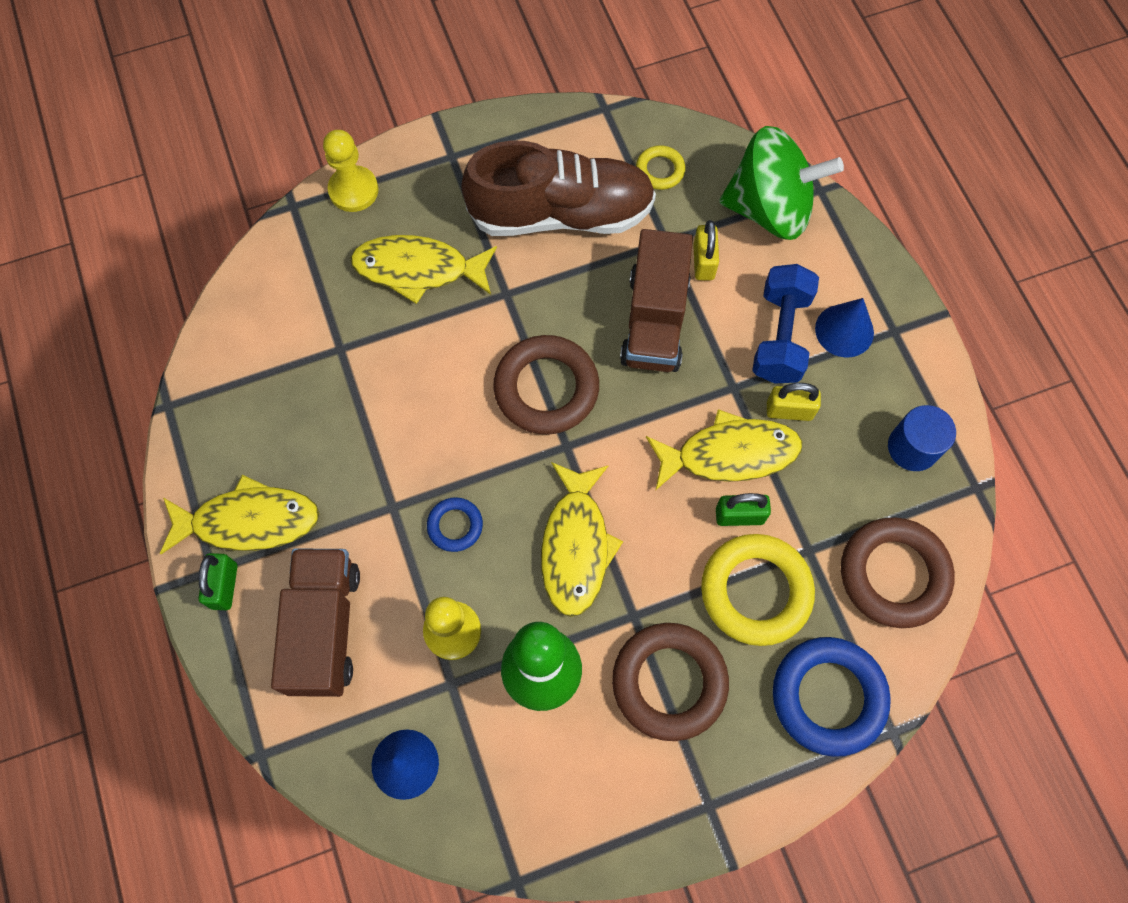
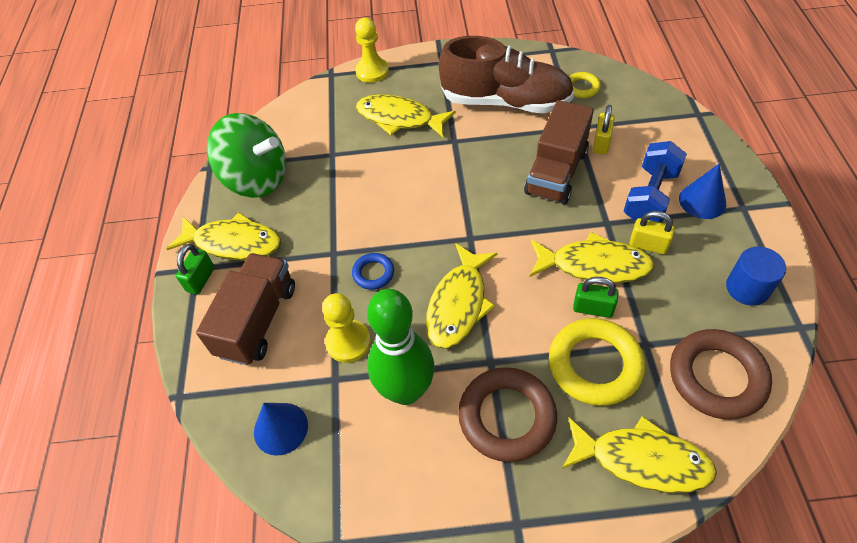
camera: 20 degrees right, 15 degrees down
brown ring [493,335,599,434] -> none
green spinning top [719,126,844,240] -> green spinning top moved to [207,113,286,198]
blue ring [773,637,891,757] -> yellow fish [562,416,717,493]

